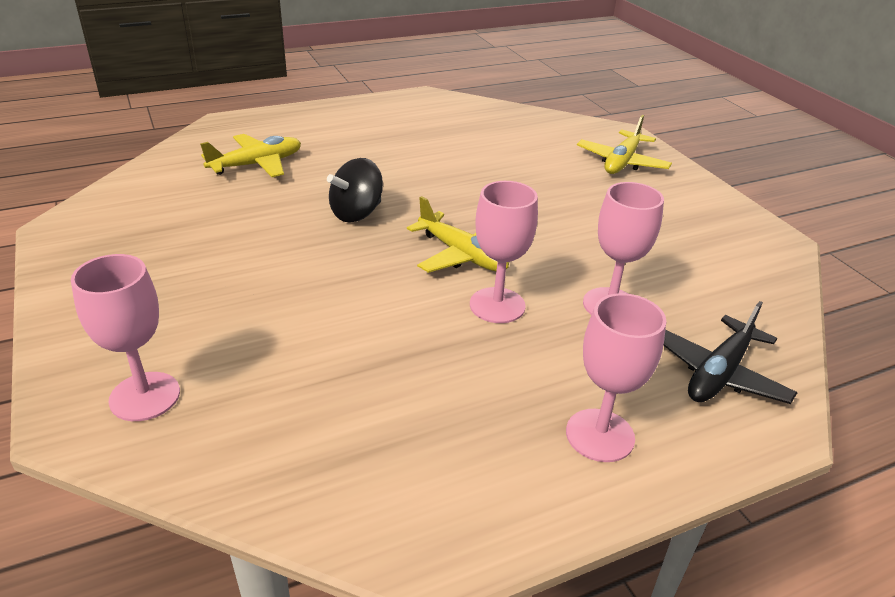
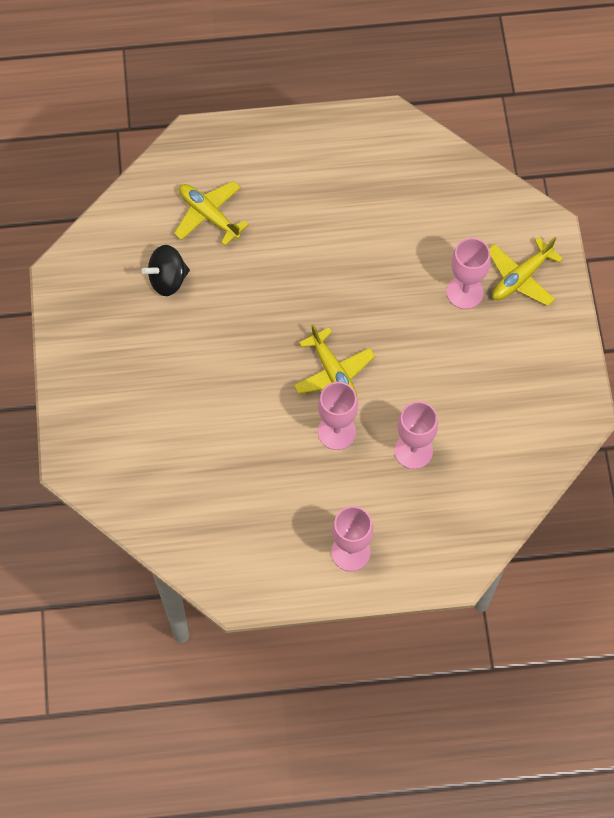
camera: 20 degrees right, 30 degrees up
pink goblet [71,254,180,421] -> pink goblet moved to [447,238,491,309]
yellow plane [200,134,301,177] -> yellow plane turned 120 degrees counterclockwise [174,181,249,246]
black spinning top [327,158,383,222] -> black spinning top moved to [142,245,190,296]
black plane [663,301,798,404] -> none

